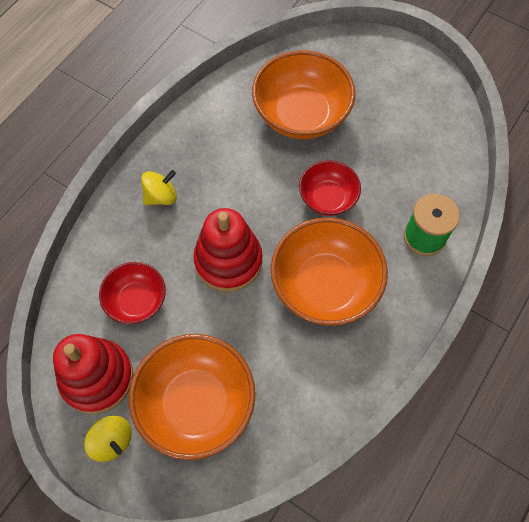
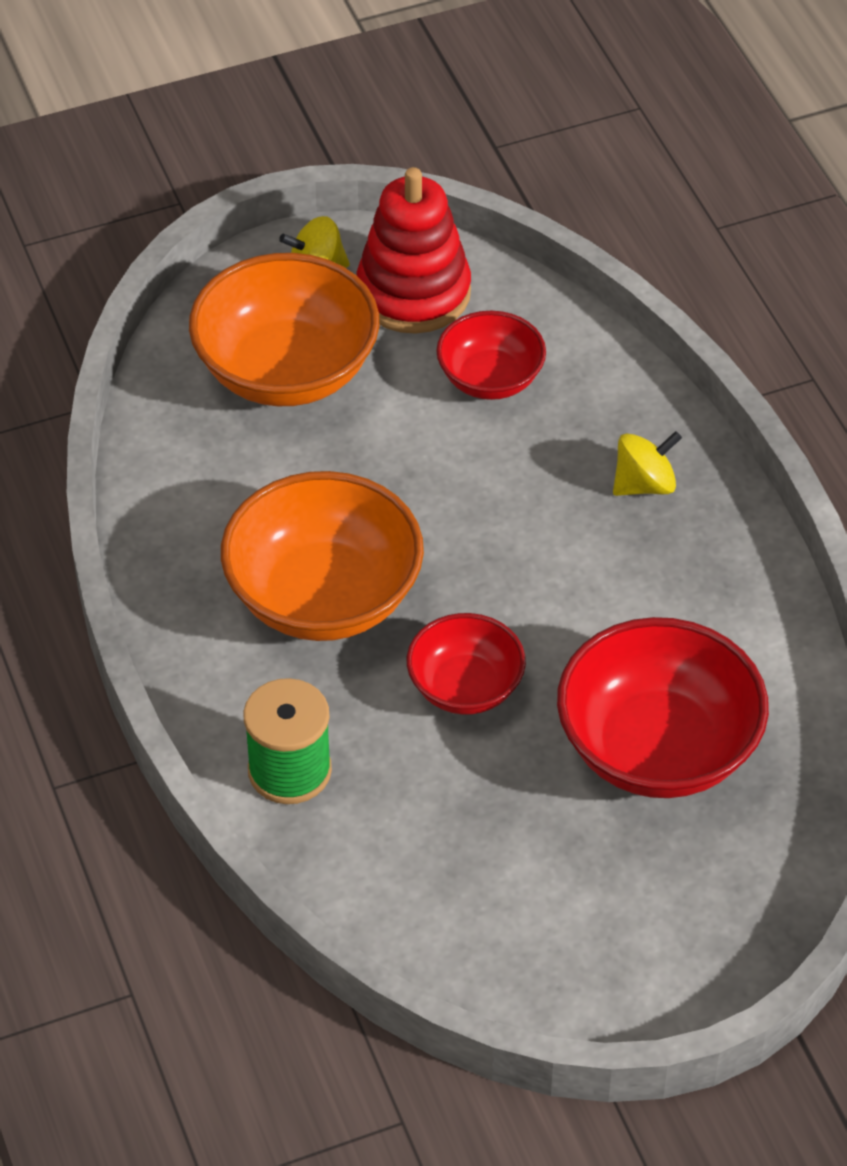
camera: 125 degrees right, 15 degrees down
yellow spinning top [141,170,177,205] -> yellow spinning top turned 120 degrees counterclockwise [613,431,682,496]
red stacking toy [193,208,262,292] -> none
orange bowl [252,50,355,139] -> red bowl [557,617,769,798]

